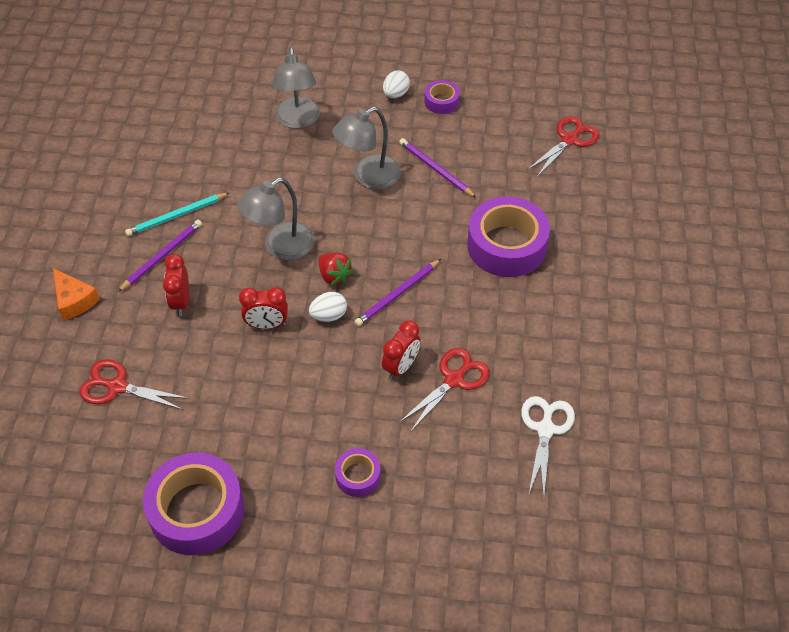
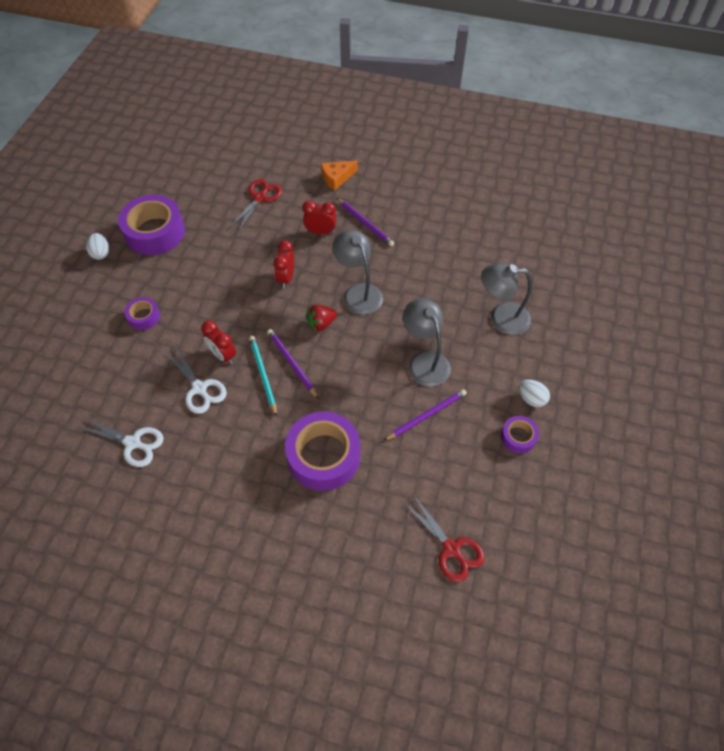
camera: 100 degrees right, 5 degrees up
turquoise pencil [125,193,229,236] -> turquoise pencil moved to [249,336,277,417]
white egg [309,292,347,322] -> white egg moved to [86,233,109,260]
red scissors [399,348,490,432] -> white scissors [166,347,227,414]

